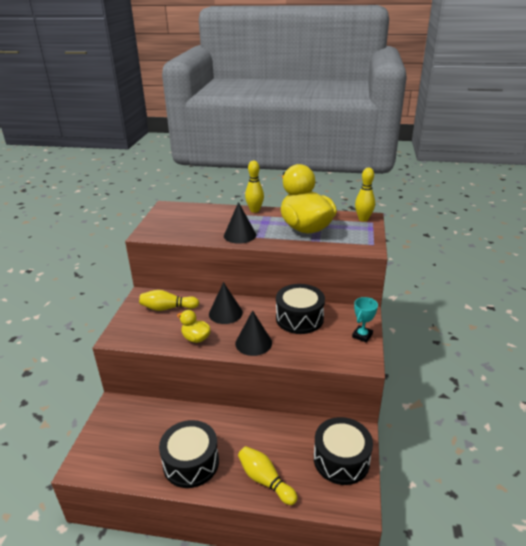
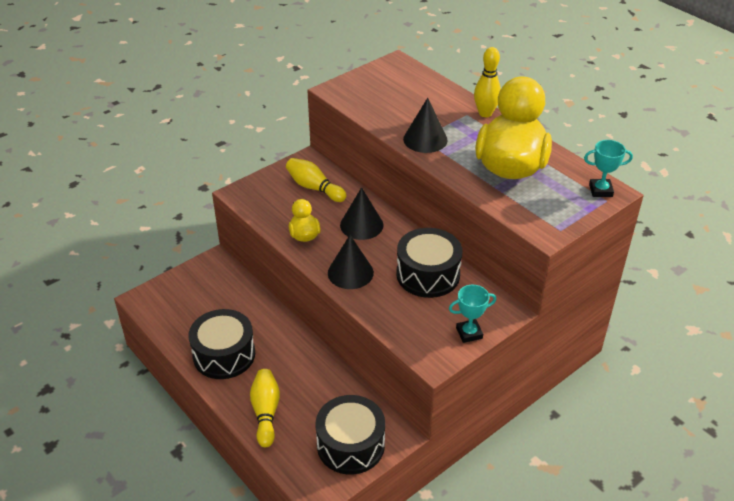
camera: 40 degrees right, 10 degrees up
yellow bowling pin [355,168,375,222] -> turquoise trophy [584,140,633,197]

